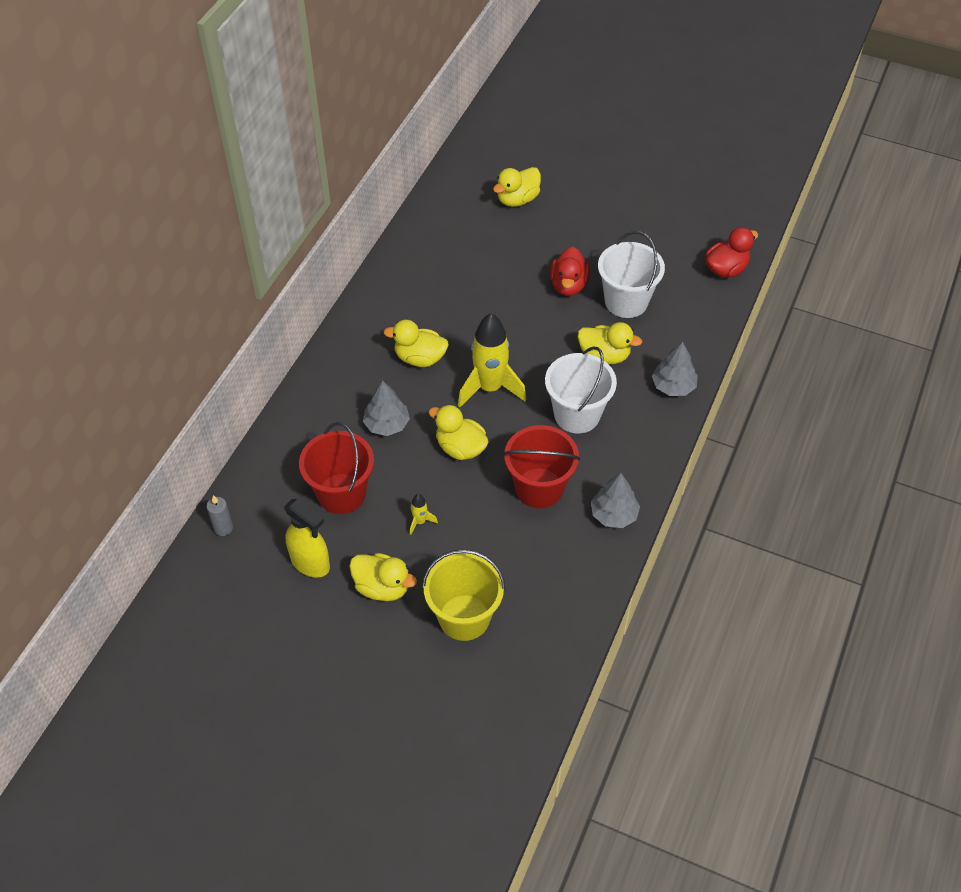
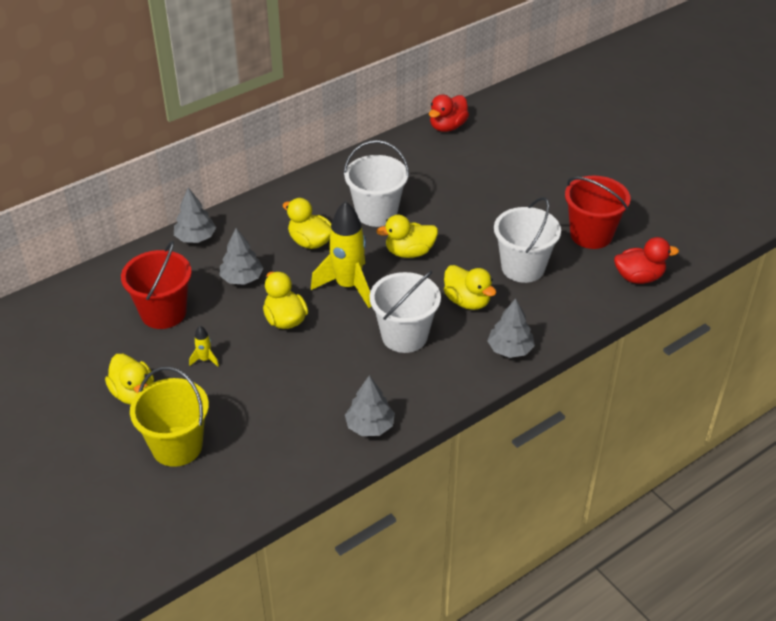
camera: 30 degrees right, 10 degrees down
grey candle [207,495,233,536] -> none
yellow spray bottle [284,499,330,578] -> none
yellow duck [493,167,541,207] -> yellow duck moved to [376,215,438,258]
red bucket [503,425,580,508] -> red bucket moved to [565,176,631,249]
red duck [550,247,590,296] -> red duck moved to [429,94,469,132]
none -> grey tree [174,188,216,243]
none -> white bucket [344,140,409,227]

